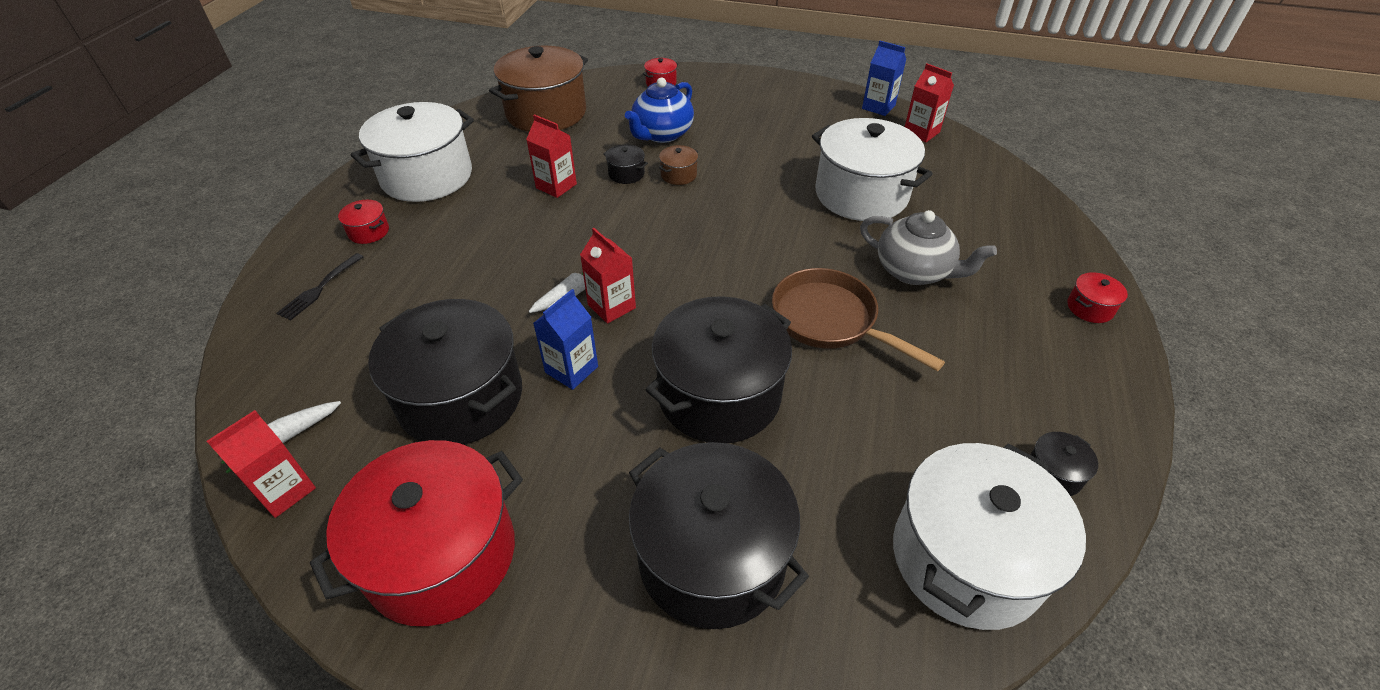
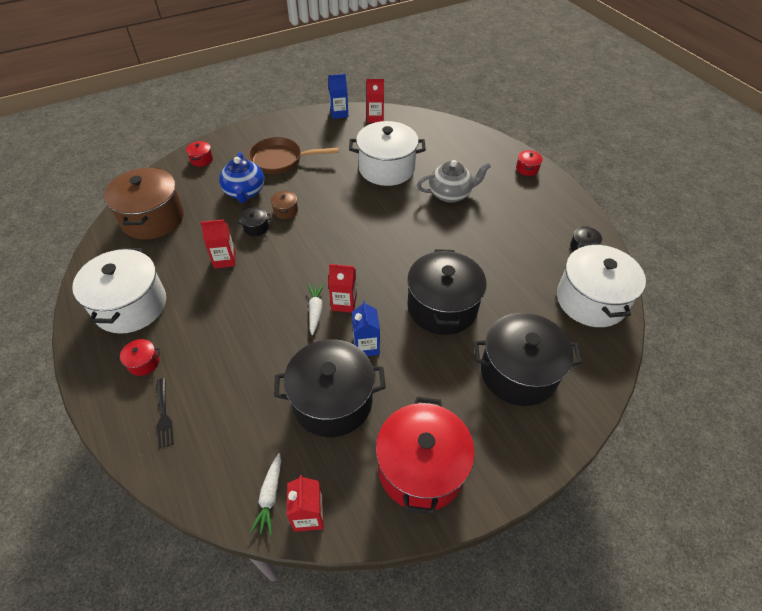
camera: 45 degrees left, 5 degrees up
brown pan [772,268,945,371] -> brown pan moved to [248,137,339,174]

